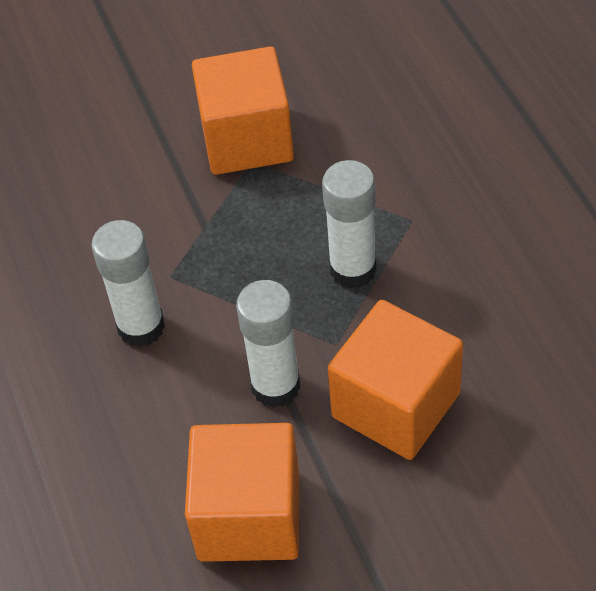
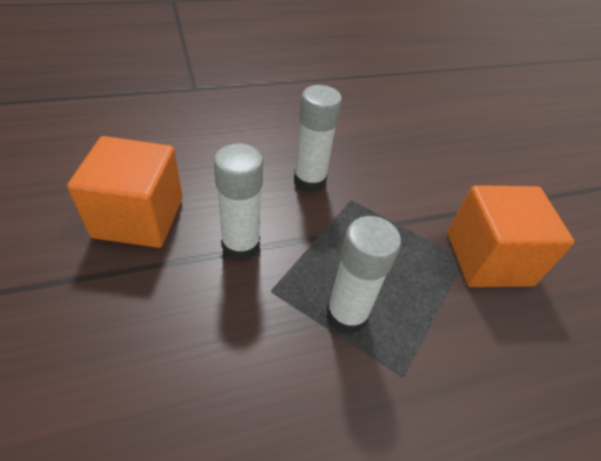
camera: 85 degrees right, 5 degrees down
orange cube [328,300,463,460] -> none

